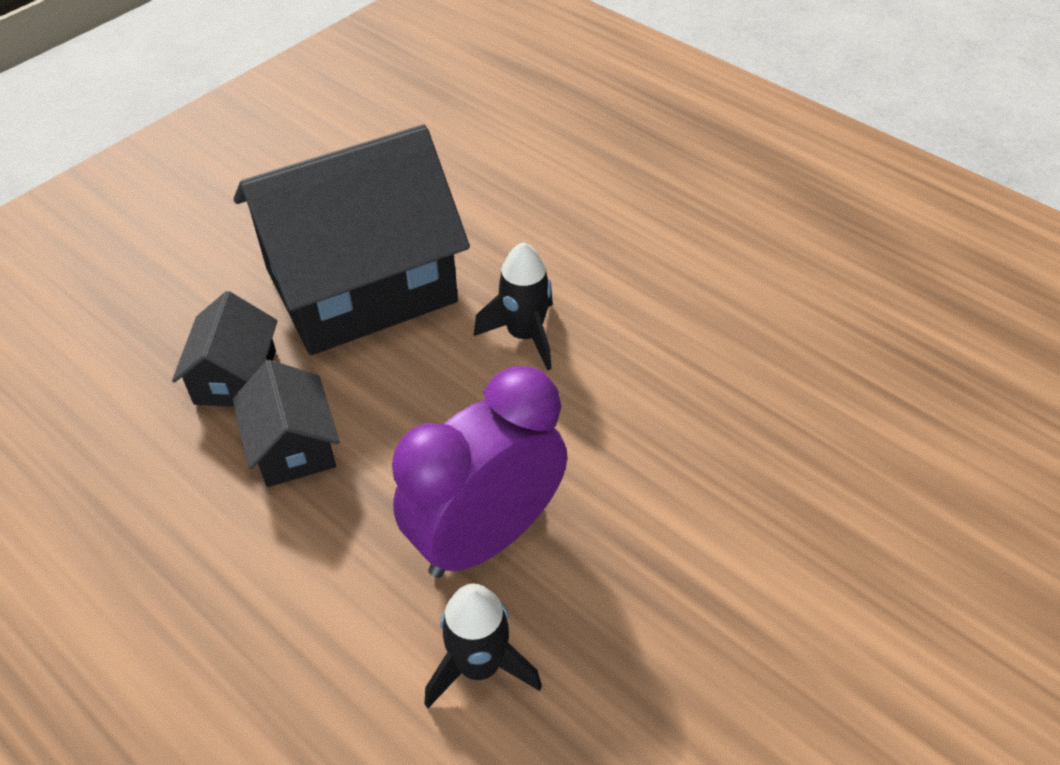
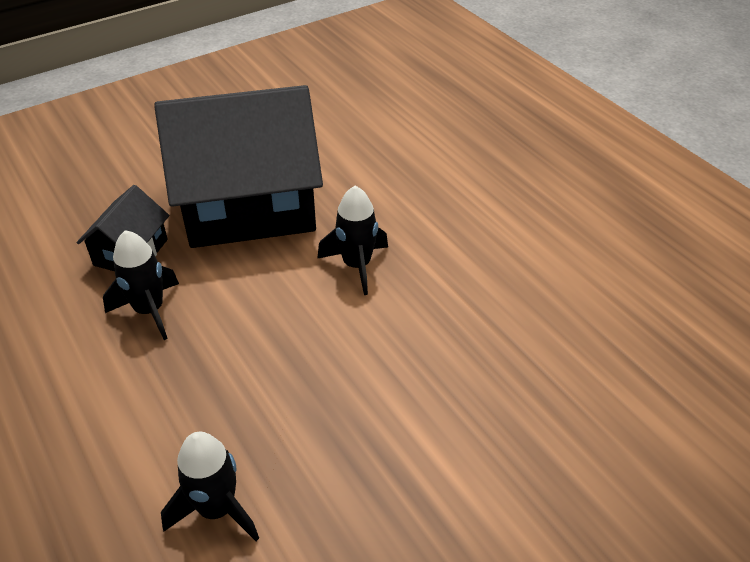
camera: 15 degrees right, 5 degrees down
black house [232,360,340,487] -> black rocket [103,230,179,340]
purple clock [392,366,567,578] -> none

